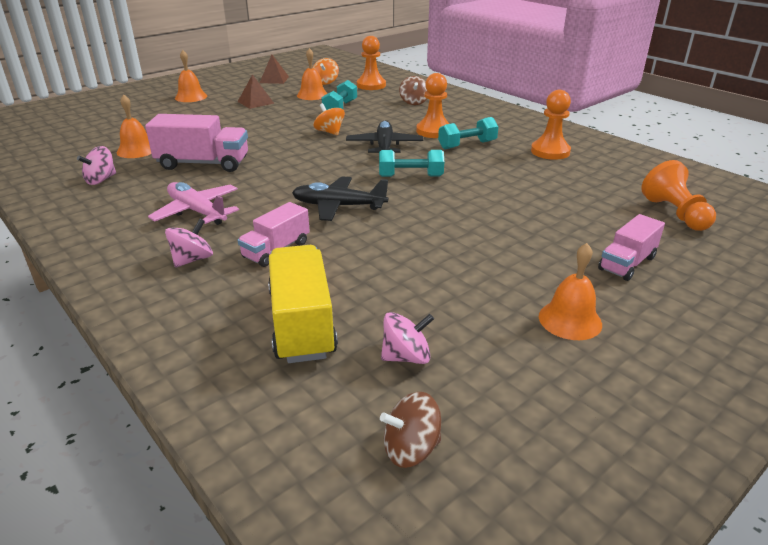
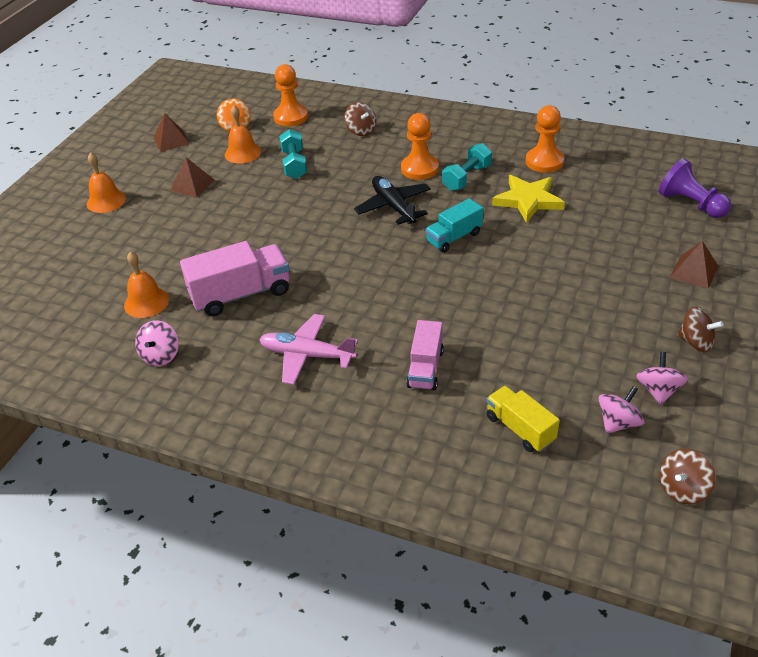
camera: 25 degrees left, 10 degrees up
pink spinning top [165,219,213,268] -> pink spinning top moved to [636,352,688,405]
yellow truck [268,245,338,363] -> yellow truck [486,386,560,452], size x0.63
black plane [292,176,388,221] -> none
orange spinning top [314,103,345,135] -> none
turquoise dumbbell [379,150,444,177] -> turquoise truck [425,198,483,253]
orange bell [539,243,602,340] -> brown spinning top [677,306,724,352]
pink truck [598,214,665,281] -> brown pyramid [670,241,719,289]
orange pawn [641,160,716,231] -> purple pawn [659,159,731,218]
none -> yellow star [492,175,565,223]

